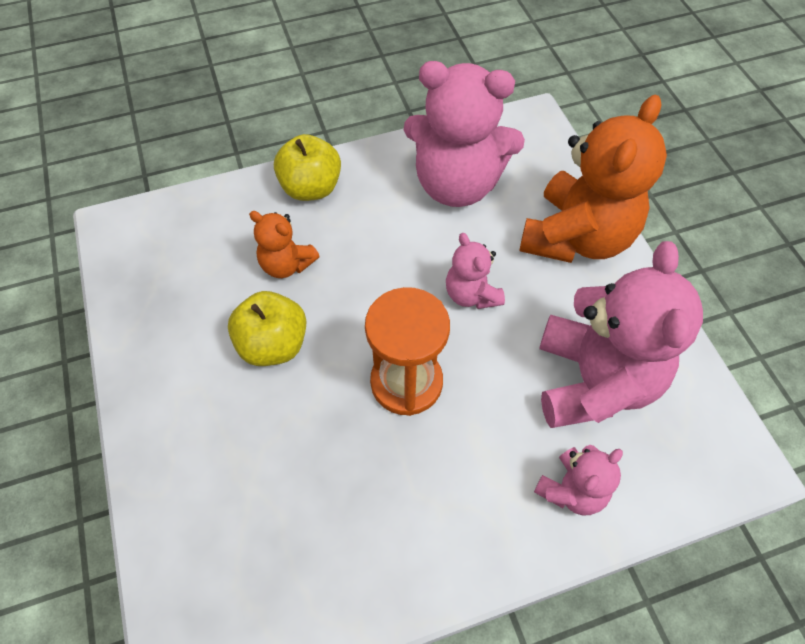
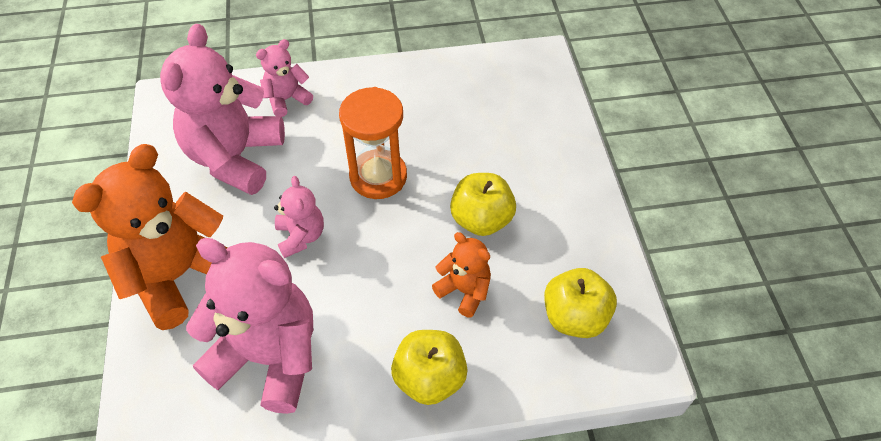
camera: 170 degrees left, 5 degrees down
none -> yellow apple [544,268,617,338]

